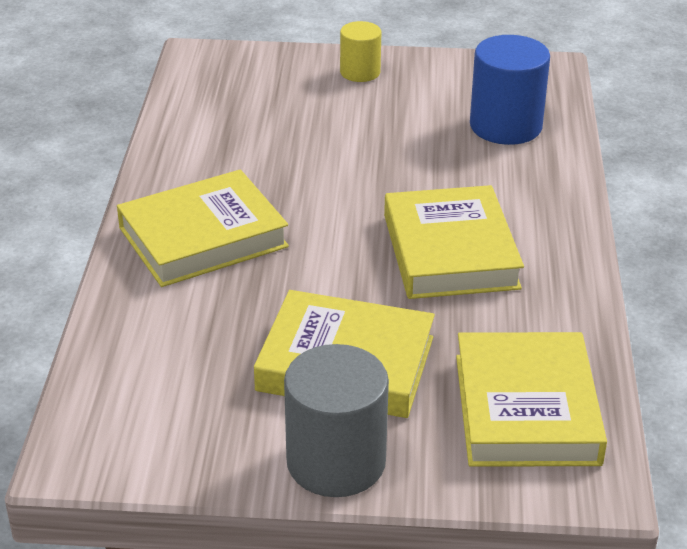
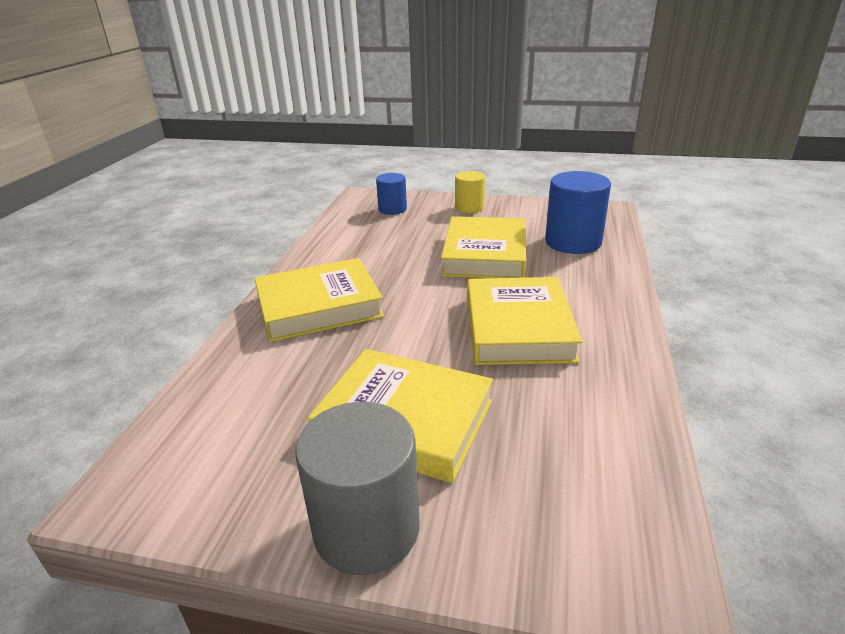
camera: 10 degrees right, 5 degrees down
yellow book [456,332,607,467] -> yellow book moved to [441,216,526,278]
none -> blue cylinder [376,173,407,215]

